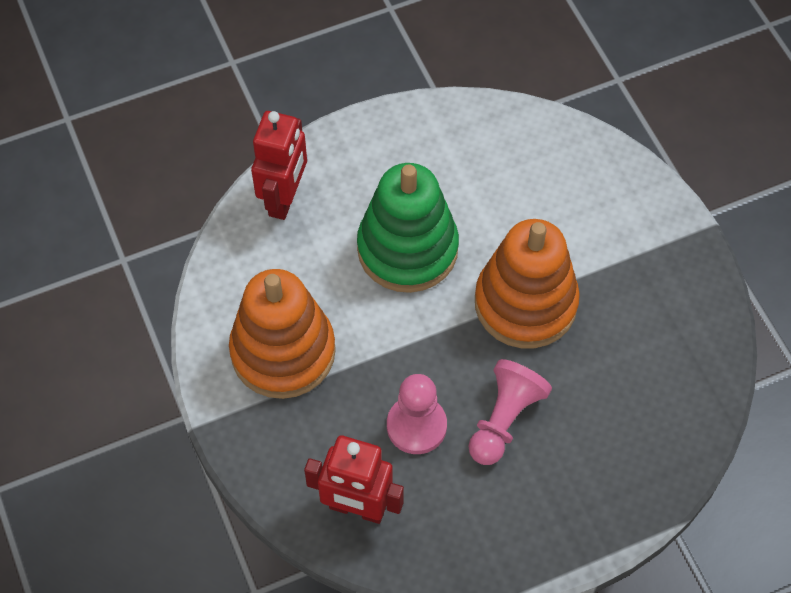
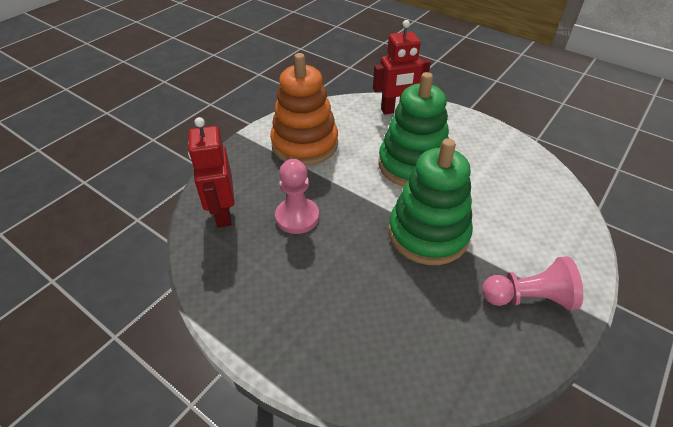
camera: 60 degrees right, 15 degrees down
pink pawn [469,359,552,465] -> pink pawn moved to [482,256,583,310]
orange stacking toy [475,219,580,348] -> green stacking toy [388,138,473,265]

